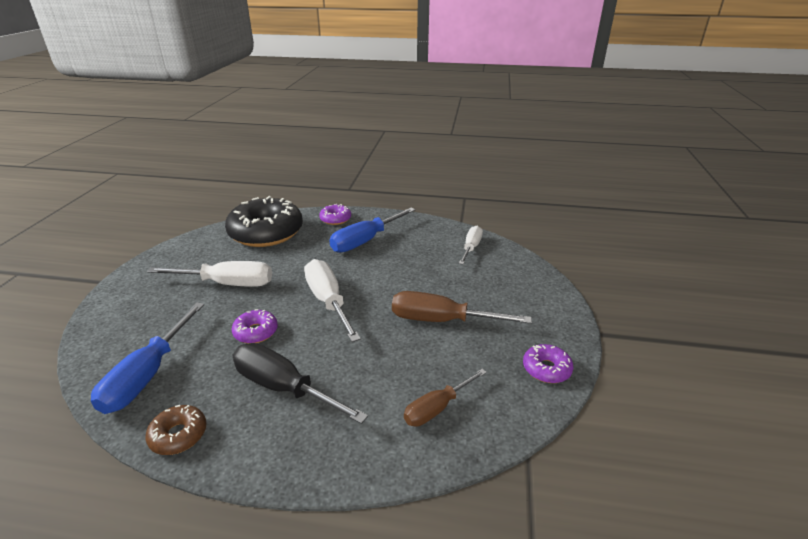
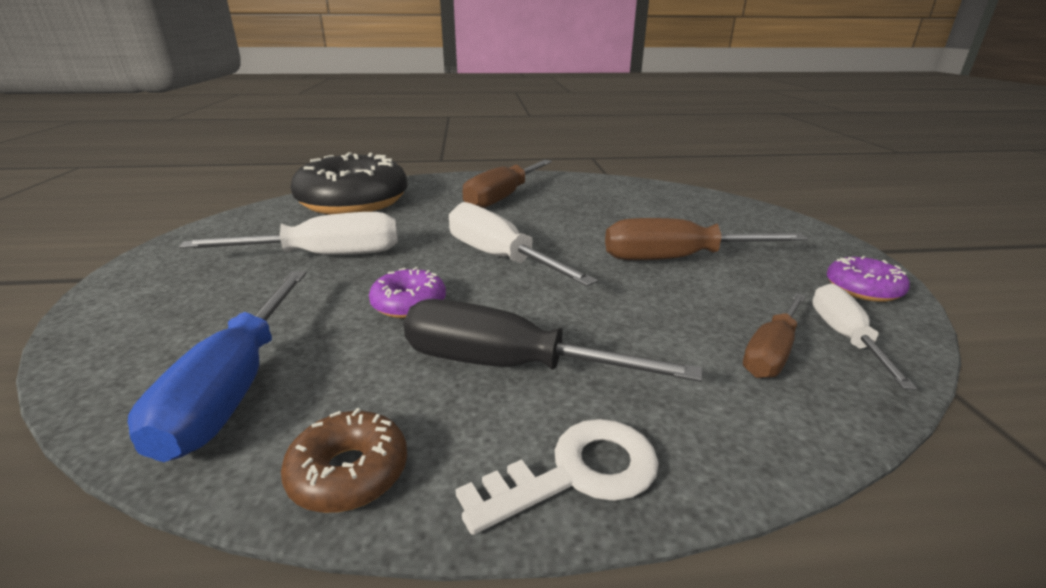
camera: 15 degrees left, 5 degrees down
purple donut [319,204,351,225] -> none
blue screwdriver [329,208,415,253] -> brown screwdriver [462,160,552,208]
white screwdriver [459,226,483,265] -> white screwdriver moved to [812,283,917,390]
none -> white key [456,419,659,535]

